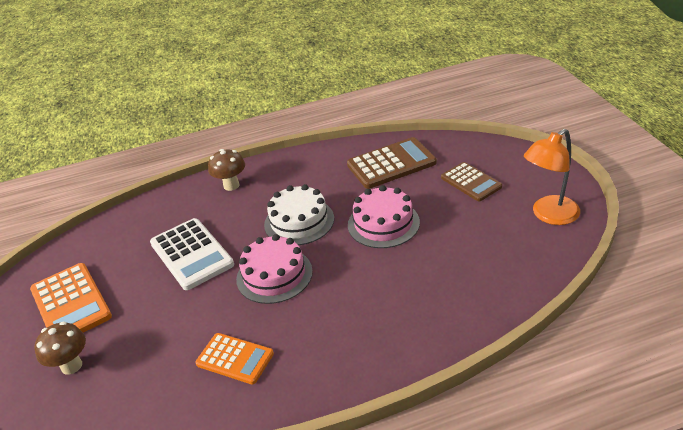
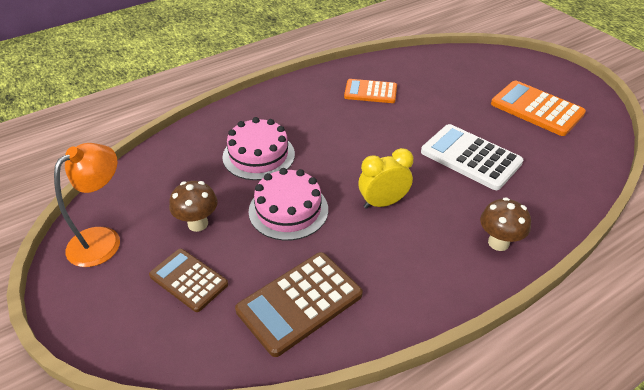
camera: 160 degrees right, 5 degrees up
brown mushroom [34,321,86,375] -> brown mushroom moved to [169,181,218,232]
pink cake [236,234,313,304] -> pink cake moved to [222,117,295,180]
white cake [264,184,334,245] -> yellow clock [358,148,413,209]

